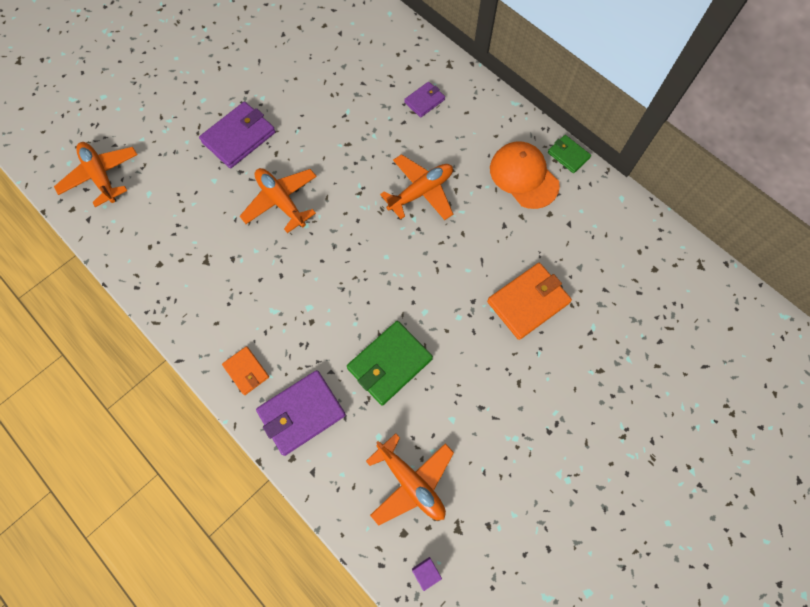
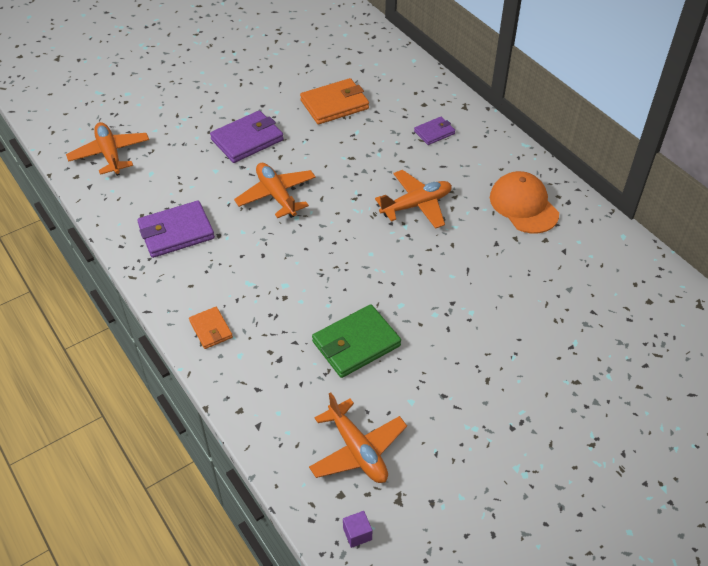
camera: 10 degrees right, 20 degrees down
purple wallet [256,370,346,456] -> purple wallet moved to [137,201,215,258]
orange wallet [487,263,572,340] -> orange wallet moved to [300,78,369,125]
green wallet [548,135,591,173] -> none

